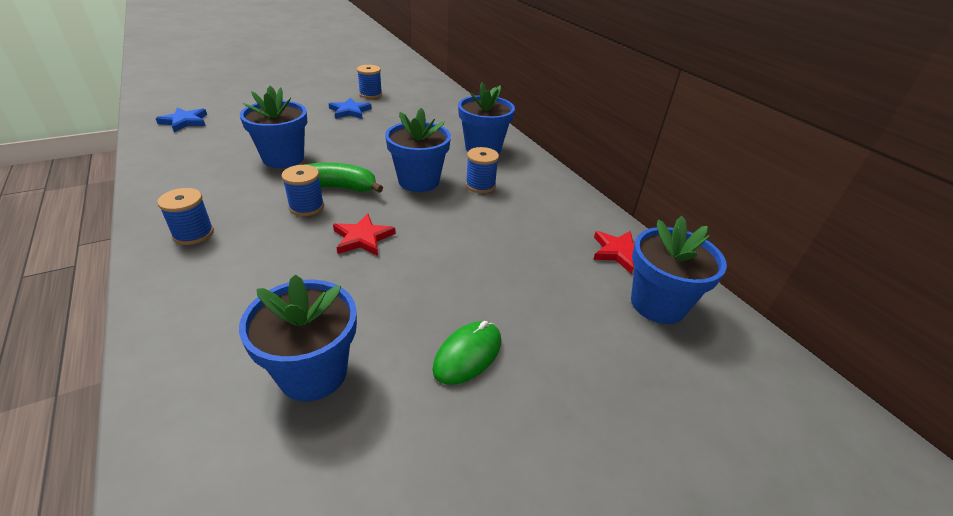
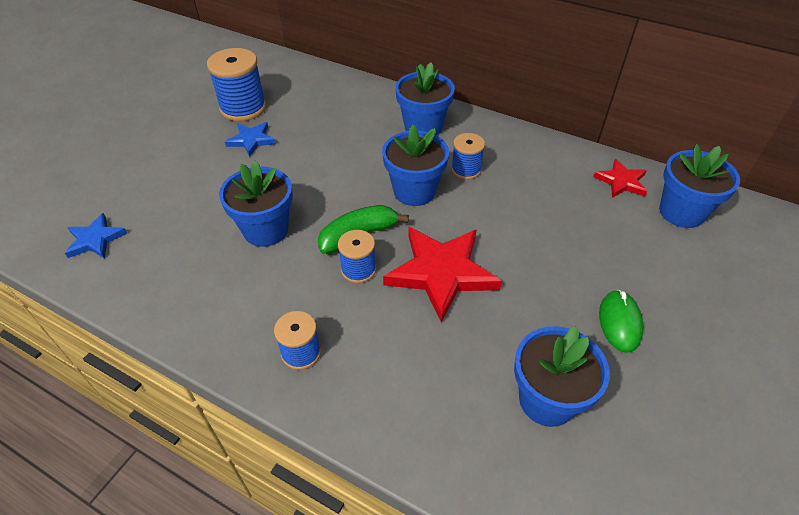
camera: 30 degrees left, 10 degrees up
red star [333,213,396,256] -> red star [383,227,502,323], size x1.87
blue spool [357,65,382,99] -> blue spool [207,48,266,121], size x1.71

